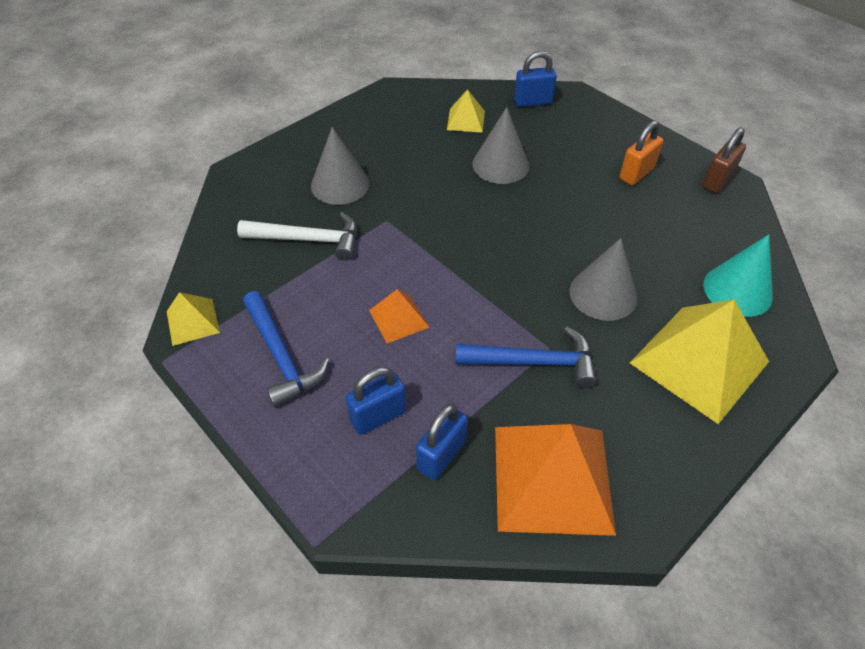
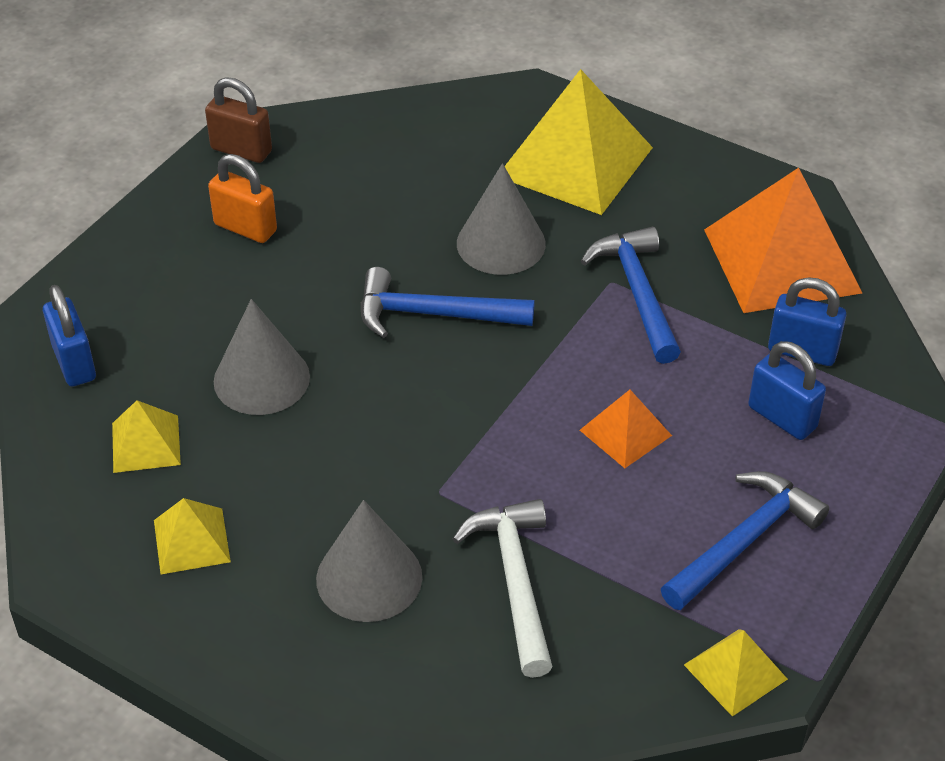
camera: 105 degrees left, 5 degrees down
turquoise cone [703,234,773,317] -> none
none -> yellow pyramid [154,498,231,574]
none -> blue hammer [361,267,535,338]

